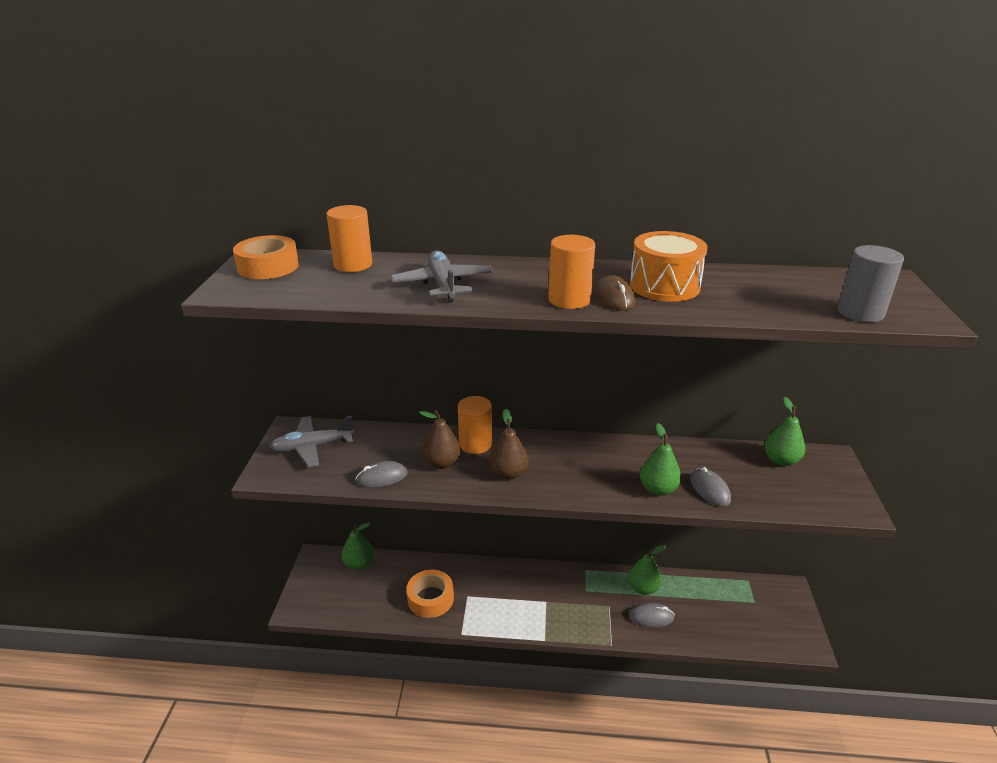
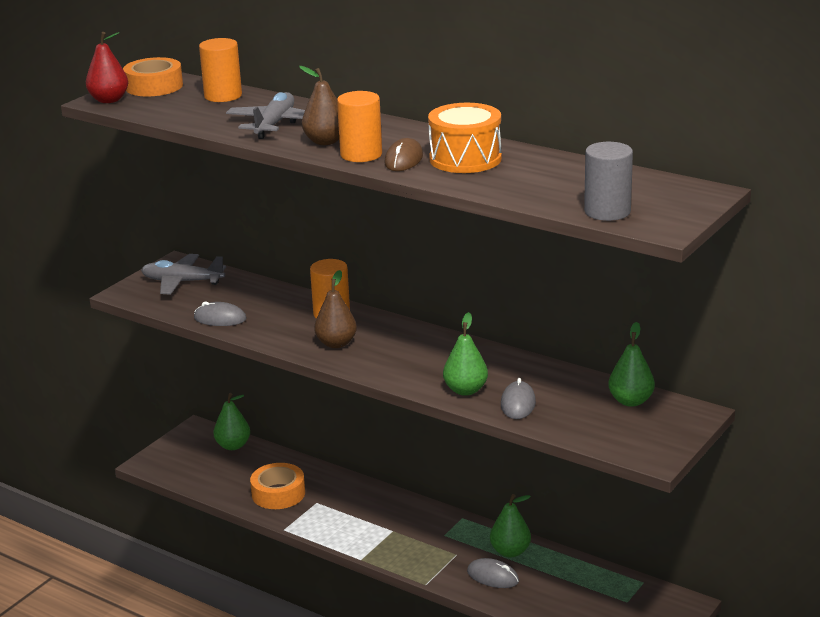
camera: 30 degrees right, 5 degrees down
brown pear [419,410,461,469] -> brown pear moved to [299,66,339,145]
none -> red pear [86,32,128,103]

